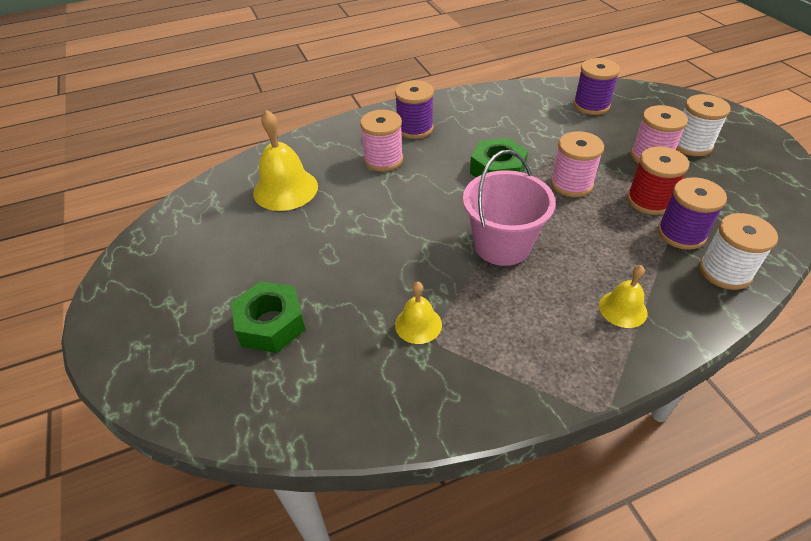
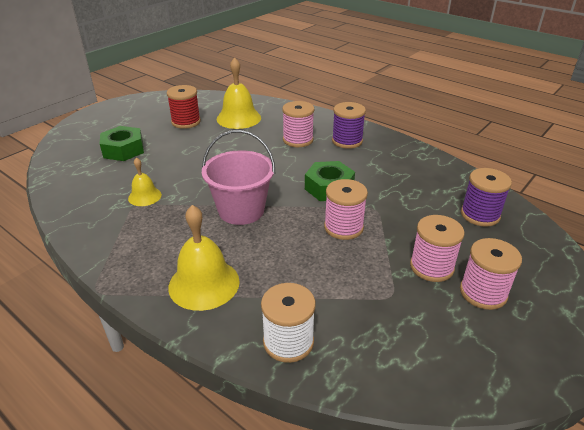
camera: 60 degrees right, 10 degrees down
yellow bell [599,265,647,328] -> yellow bell [168,205,240,311], size x1.74
red spool [627,147,689,215] -> red spool moved to [167,85,201,129]
purple spool [658,177,727,250] -> none
white spool [676,94,731,156] -> pink spool [460,238,522,310]

